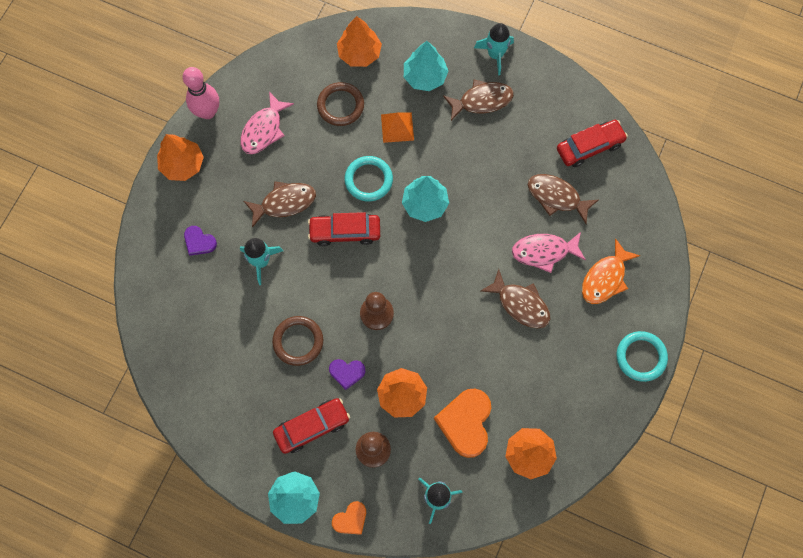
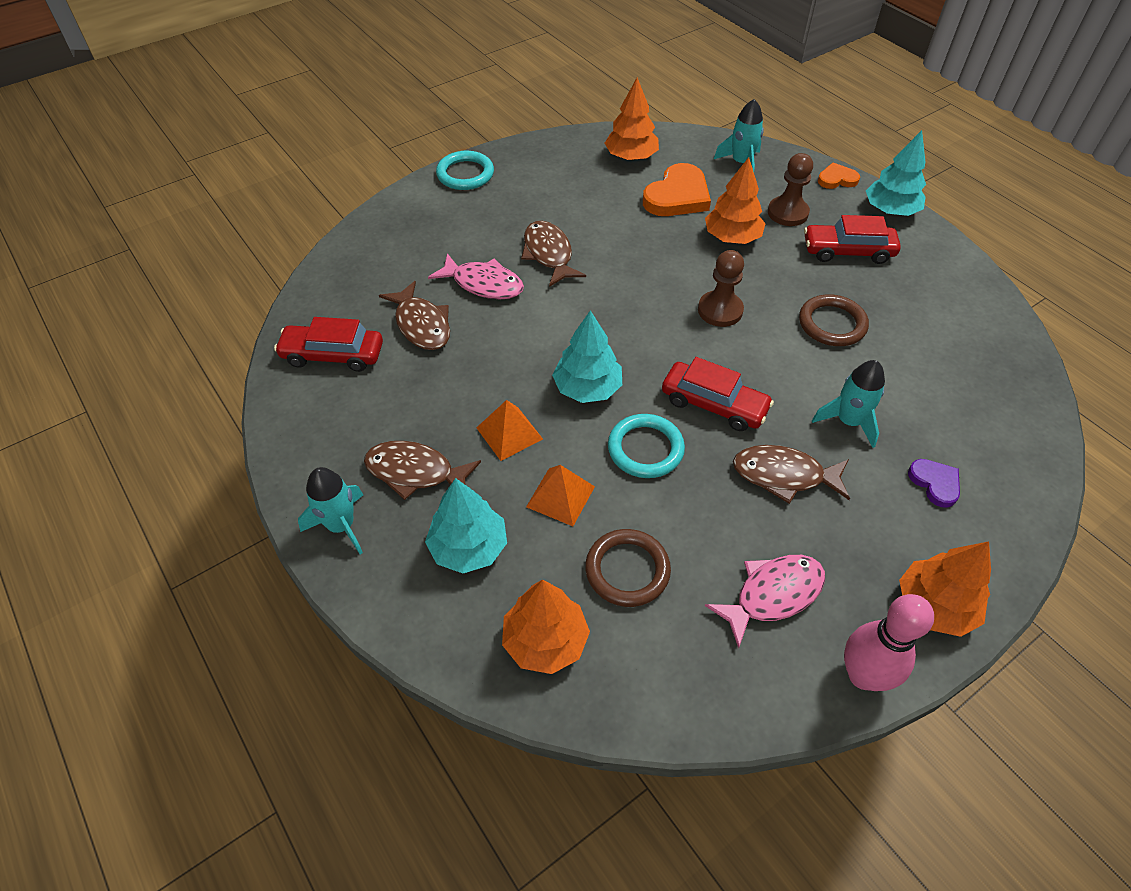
camera: 150 degrees left, 20 degrees down
purple heart [329,359,366,390] -> none
orange fish [582,238,641,304] -> none
none -> orange pyramid [476,400,543,461]

